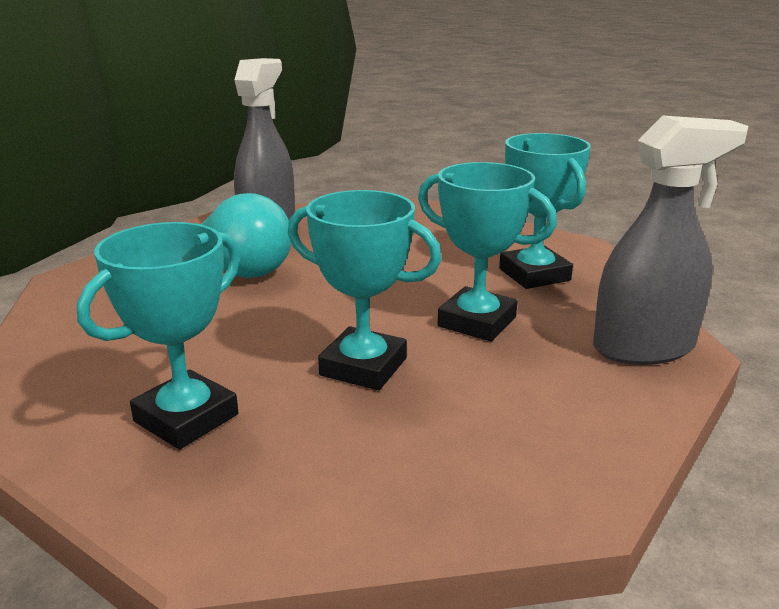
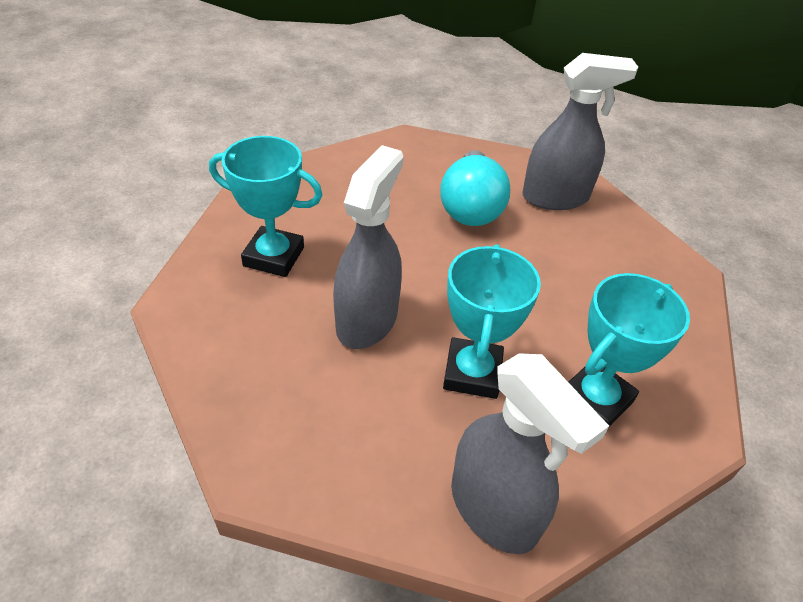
camera: 65 degrees right, 20 degrees up
turquoise trophy [288,190,441,390] -> grey spray bottle [333,145,404,349]

